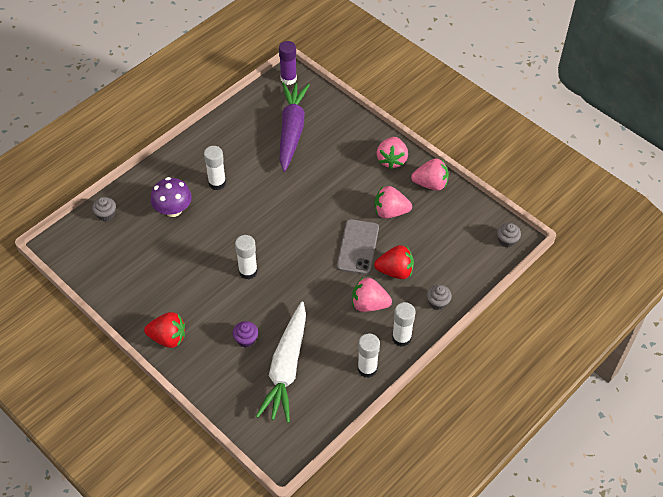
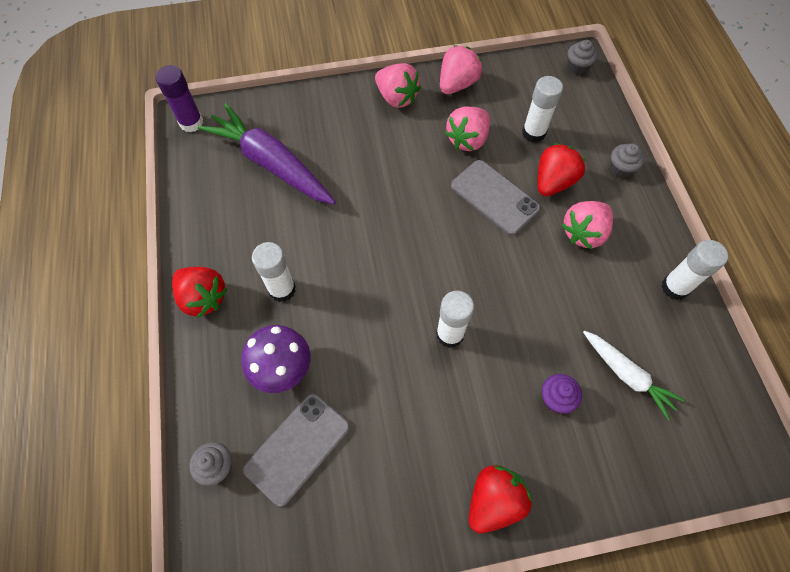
camera: 55 degrees left, 10 degrees up
white carrot [256,301,306,423] -> white carrot [583,331,685,420], size x0.57
white glue stick [392,302,416,347] -> white glue stick moved to [522,76,563,143]
none -> red strawberry [172,267,227,318]
none -> grey phone [243,393,350,506]

